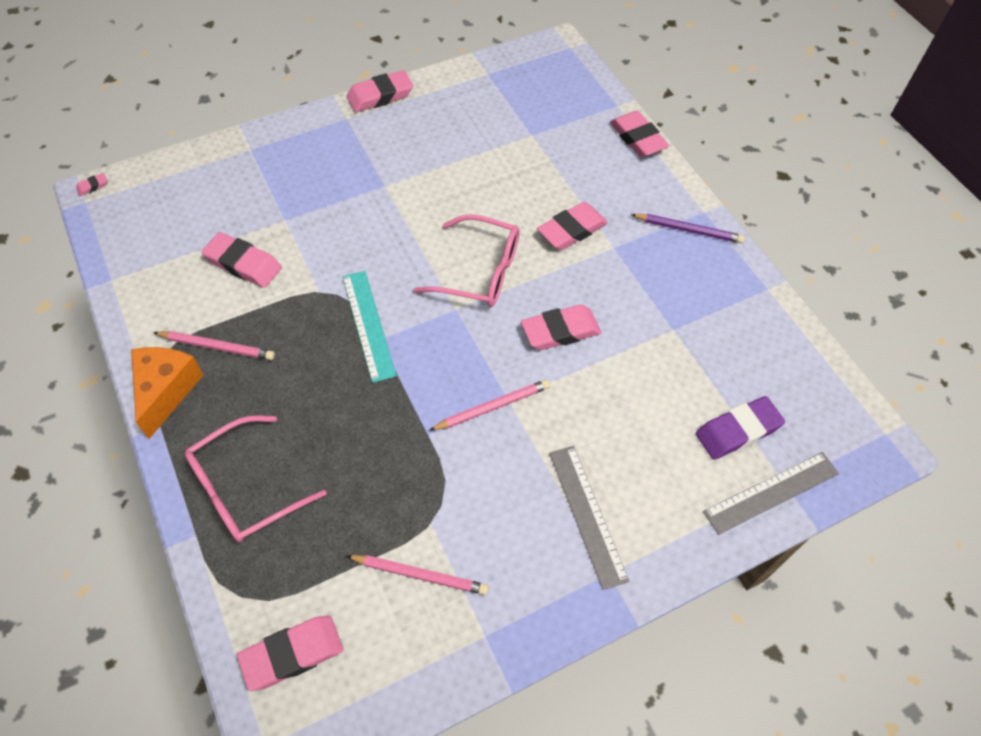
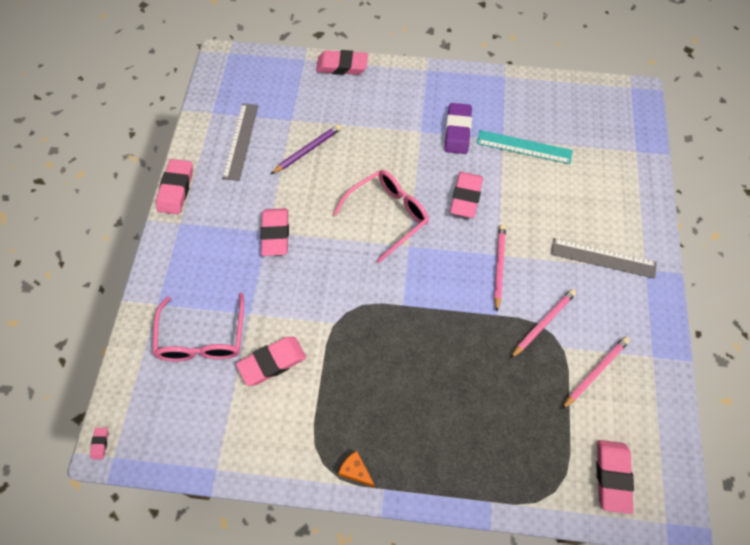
camera: 55 degrees left, 5 degrees up
orange cheese [131,347,203,439] -> orange cheese [338,451,375,487], size x0.53
pink pencil [153,331,275,360] -> pink pencil moved to [510,289,576,359]
pink glasses [185,416,327,542] -> pink glasses moved to [153,293,244,361]
turquoise ruler [342,271,397,383] -> turquoise ruler moved to [476,130,573,164]
pink eraser [537,202,608,250] -> pink eraser moved to [260,208,289,256]
purple pencil [631,214,745,243] -> purple pencil moved to [271,124,341,174]
purple eraser [696,396,785,460] -> purple eraser moved to [445,103,472,154]
grey ruler [703,452,839,535] -> grey ruler moved to [222,103,258,181]

